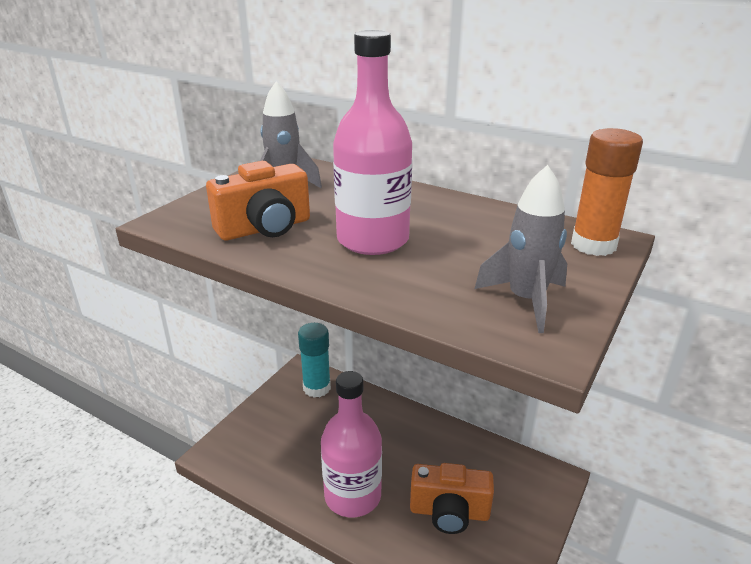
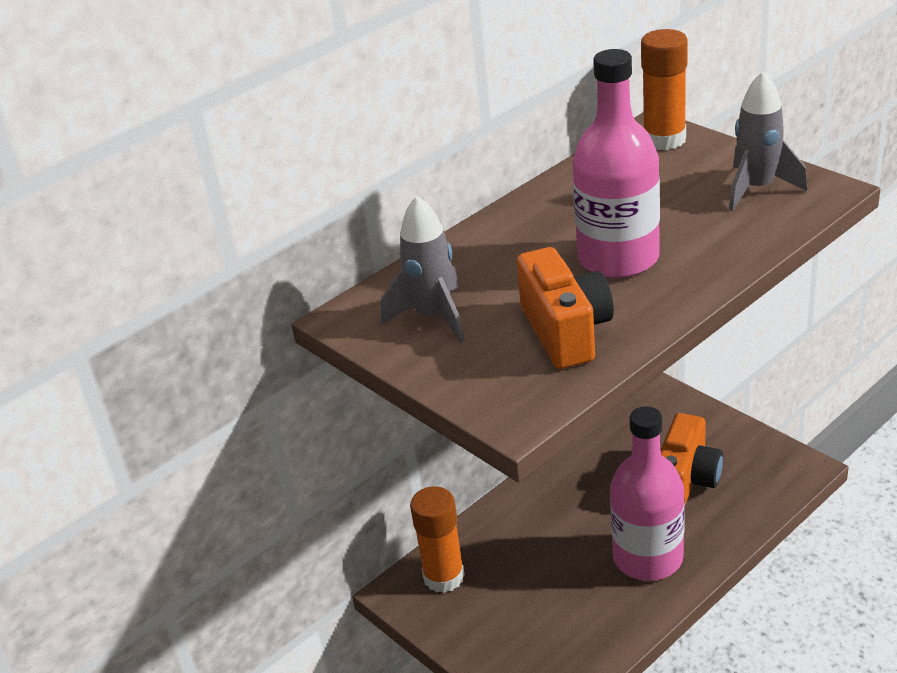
camera: 70 degrees left, 5 degrees up
turquoise glue stick [298,323,331,398] -> orange glue stick [410,487,465,593]

